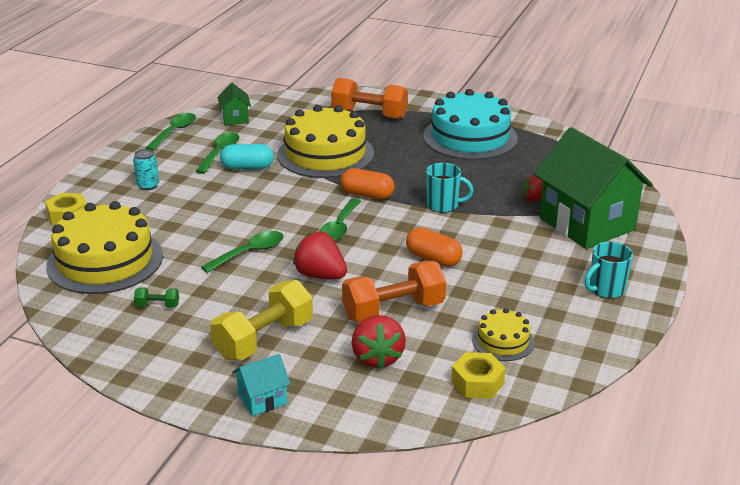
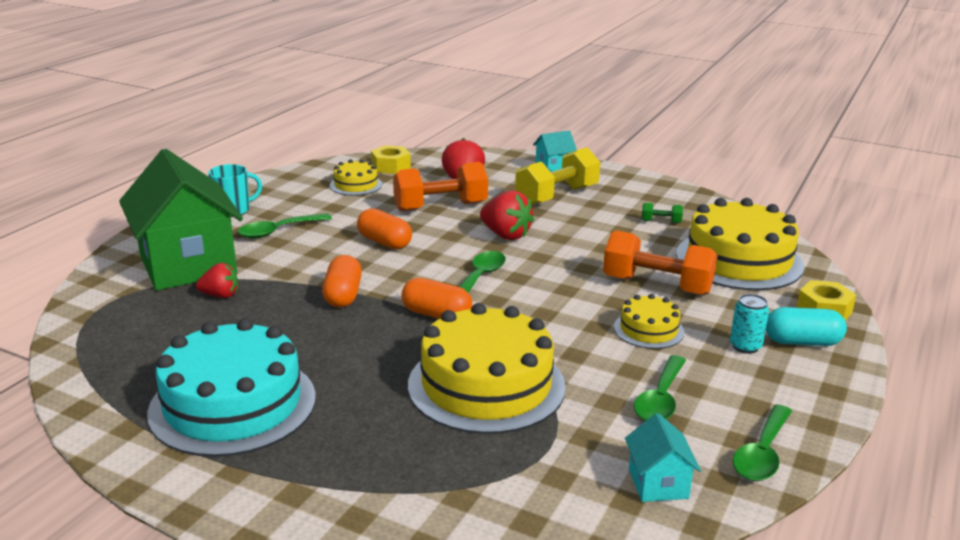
camera: 175 degrees left, 5 degrees down
green spoon [201,231,283,273] -> green spoon moved to [237,213,332,239]
green house [218,83,251,125] -> turquoise house [625,413,701,502]
turquoise capsule [220,144,274,169] -> turquoise capsule moved to [766,307,847,346]
orange dumbbell [331,78,408,119] -> orange dumbbell moved to [603,230,717,296]
turquoise mug [426,163,473,213] -> orange capsule [322,255,362,308]
none -> yellow cake [614,294,684,349]

